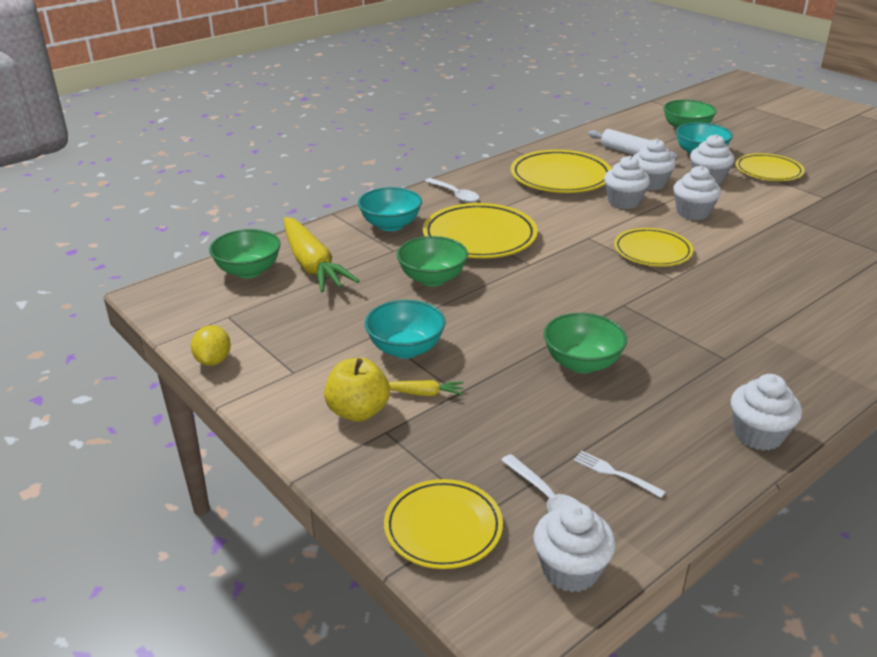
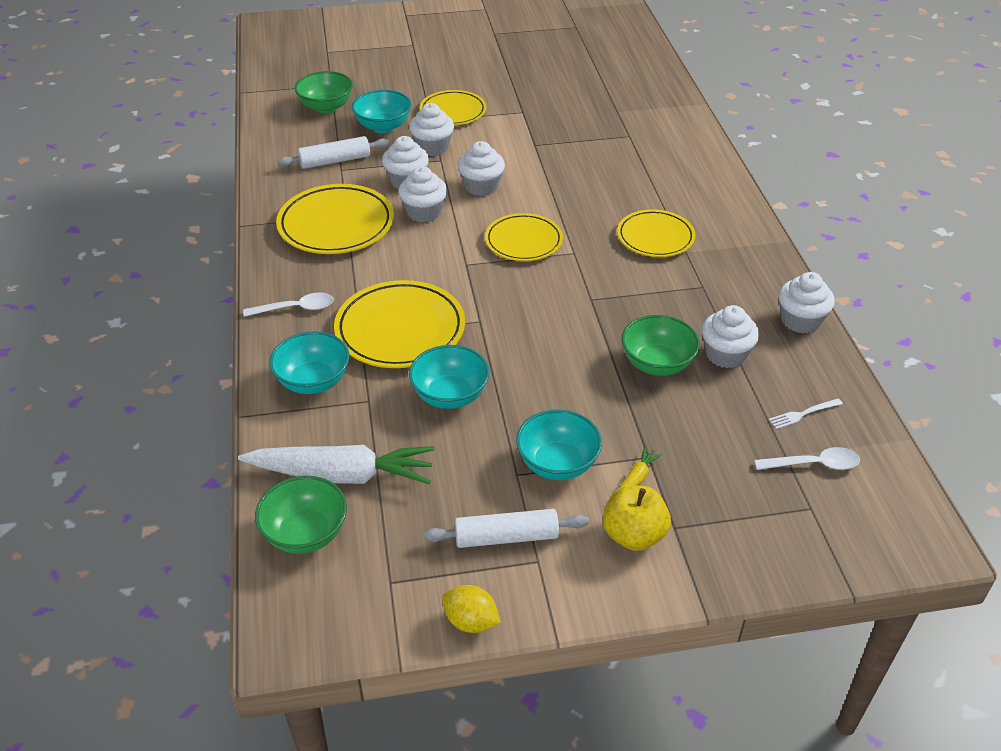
camera: 60 degrees left, 10 degrees up
yellow carrot [284,217,359,292] -> white carrot [238,445,434,484]
yellow plate [384,479,503,569] -> yellow plate moved to [617,209,695,257]
green bowl [397,236,468,286] -> turquoise bowl [409,345,489,409]
white cupcake [533,502,616,592] -> white cupcake moved to [702,305,759,368]
none -> white rolling pin [424,509,589,548]

